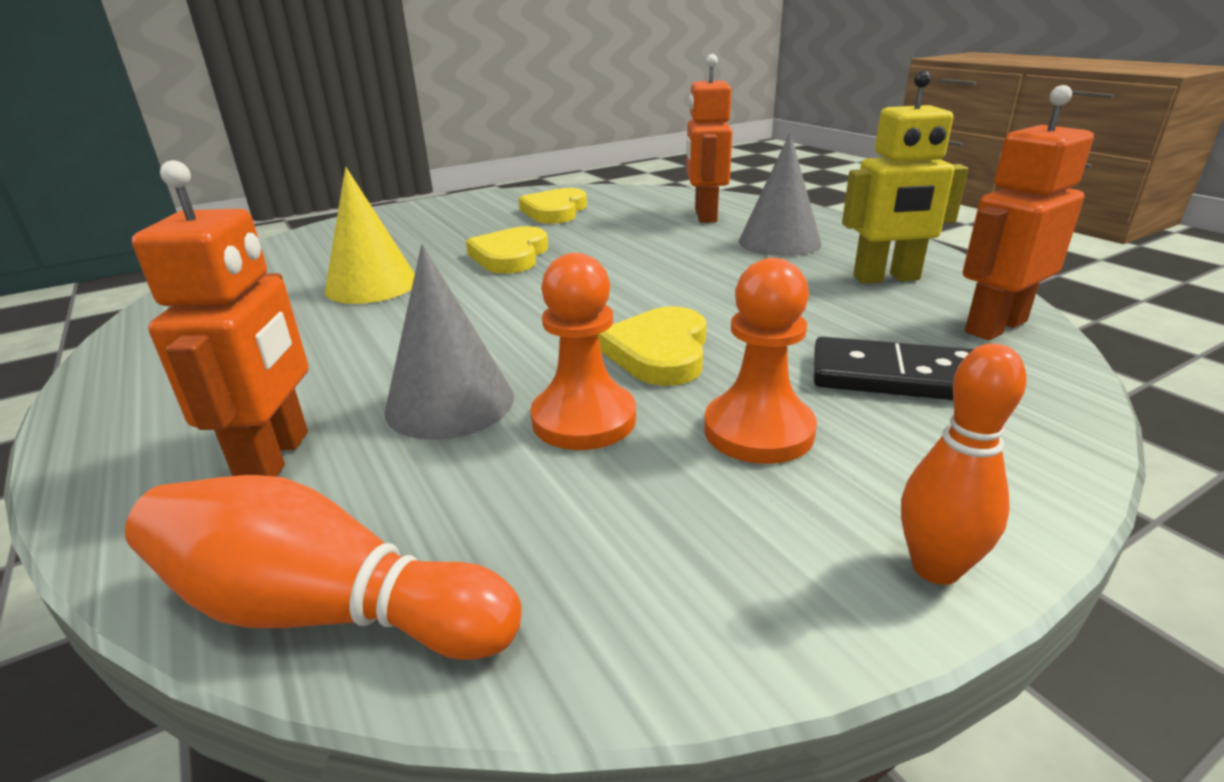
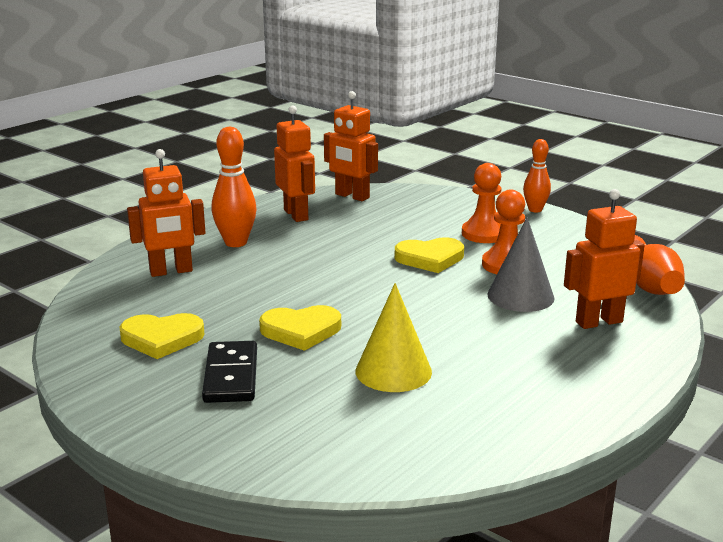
camera: 110 degrees left, 5 degrees down
grey cone [738,133,821,256] -> orange bowling pin [212,127,257,247]
black domino [814,337,974,400] -> black domino moved to [202,341,257,403]
yellow robot [842,70,968,284] -> orange robot [274,106,315,222]

